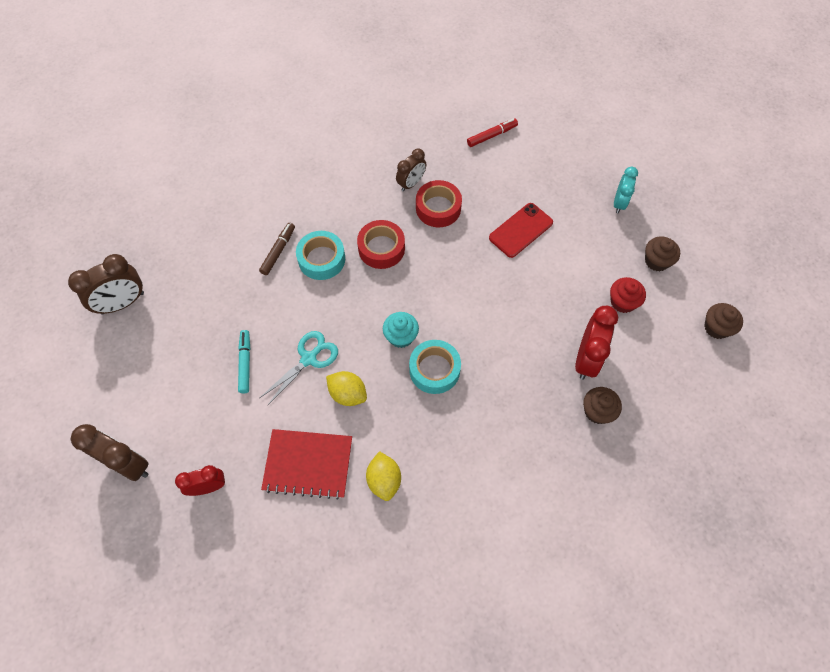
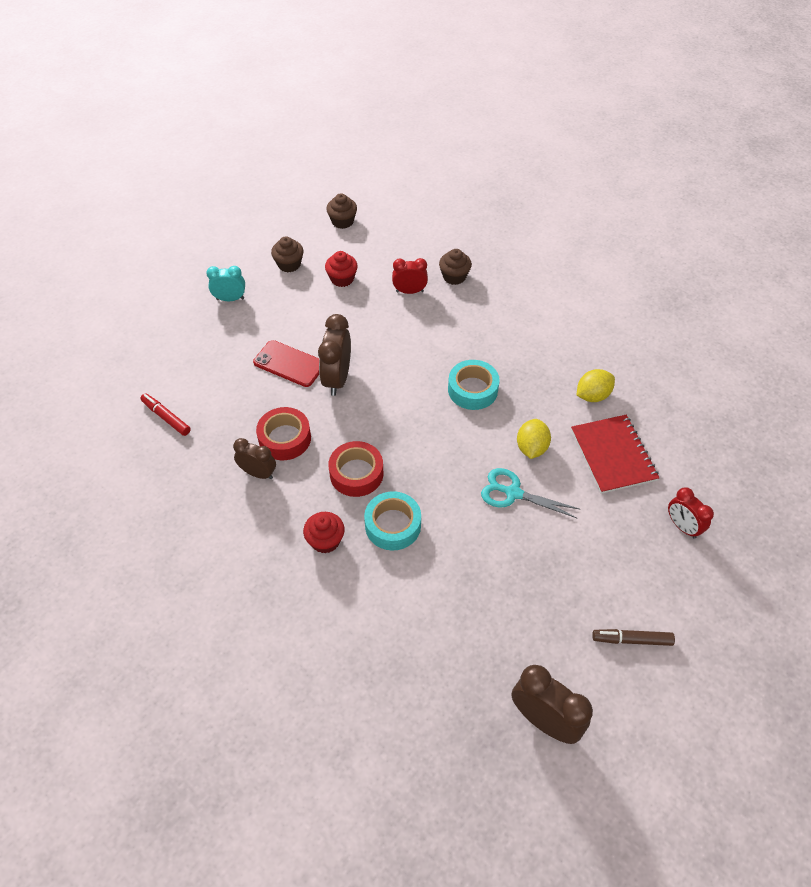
camera: 110 degrees left, 10 degrees down
brown clock [71,424,149,481] -> brown clock moved to [318,314,351,396]
turquoise marker [238,330,250,393] -> none
brown marker [259,223,295,275] -> brown marker moved to [592,629,675,646]
turquoise cupcake [383,312,419,348] -> none
red clock [575,306,618,380] -> red clock [392,258,428,294], size x0.64
none -> red cupcake [303,512,345,554]

